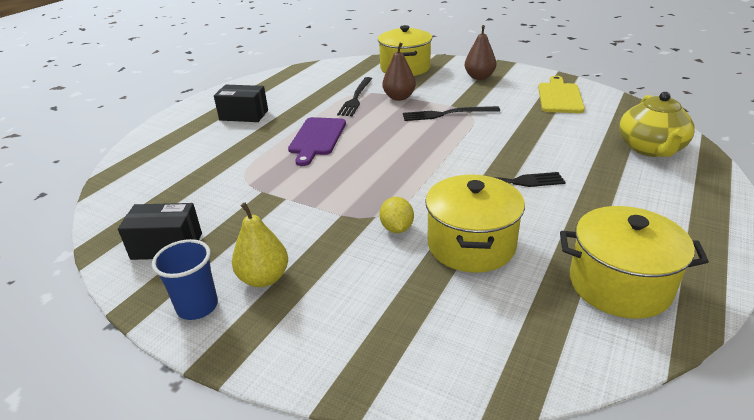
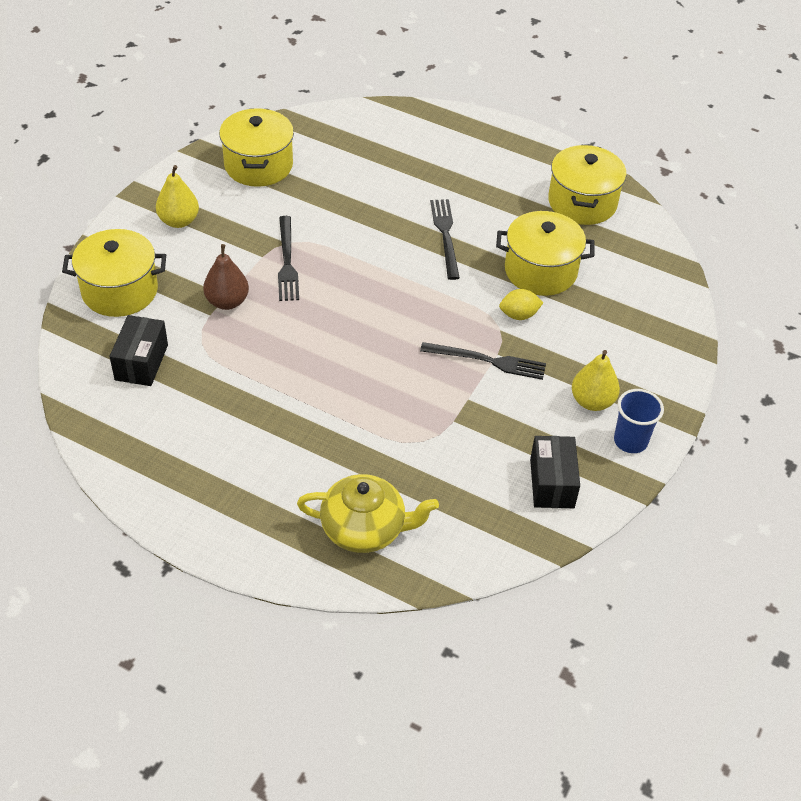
camera: 95 degrees left, 15 degrees up
black box [214,85,268,122] -> black box moved to [109,315,168,386]
purple cutting board [288,117,346,166] -> none
black fork [337,77,372,116] -> black fork moved to [420,342,546,380]
brown pear [465,25,496,80] -> yellow pear [156,165,199,228]
yellow cutting board [538,76,585,113] -> yellow pot [219,108,294,187]
yellow teapot [619,92,695,157] -> yellow teapot moved to [297,474,439,553]

